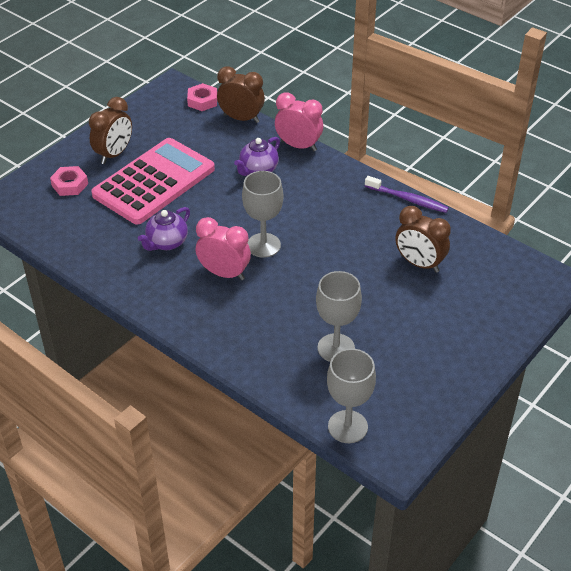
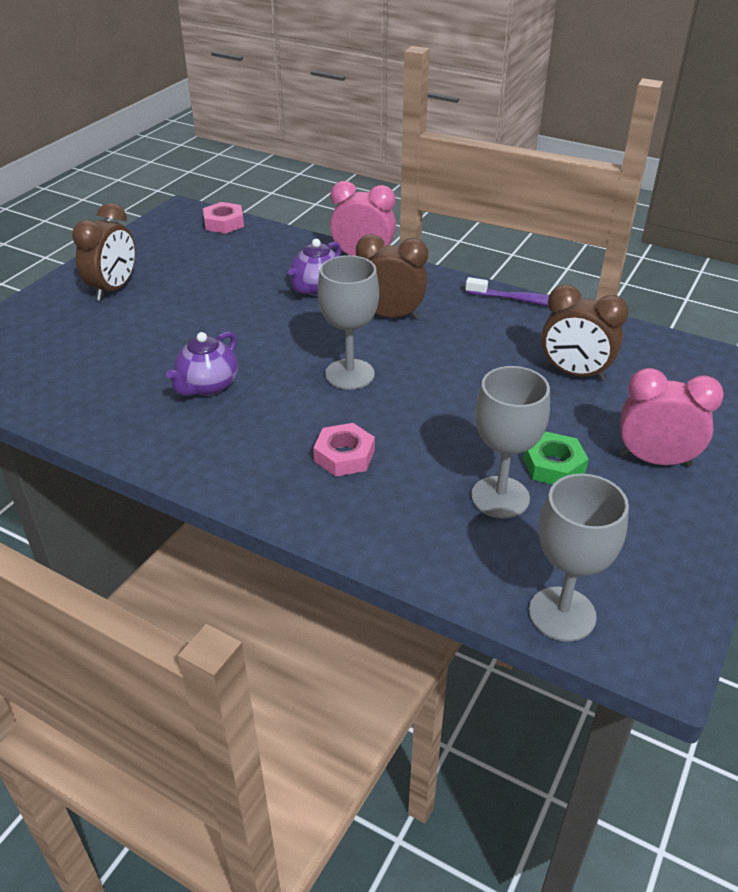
camera: 10 degrees left, 5 degrees down
pink nut [50,166,88,196] -> pink nut moved to [313,423,375,477]
pink calculator [91,138,215,225] -> none
pink clock [196,217,251,280] -> pink clock moved to [620,368,724,467]
brown clock [217,66,265,123] -> brown clock moved to [356,234,428,319]
none -> green nut [523,432,589,484]

